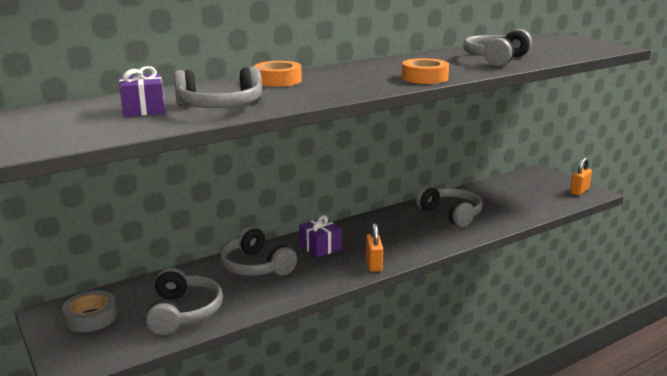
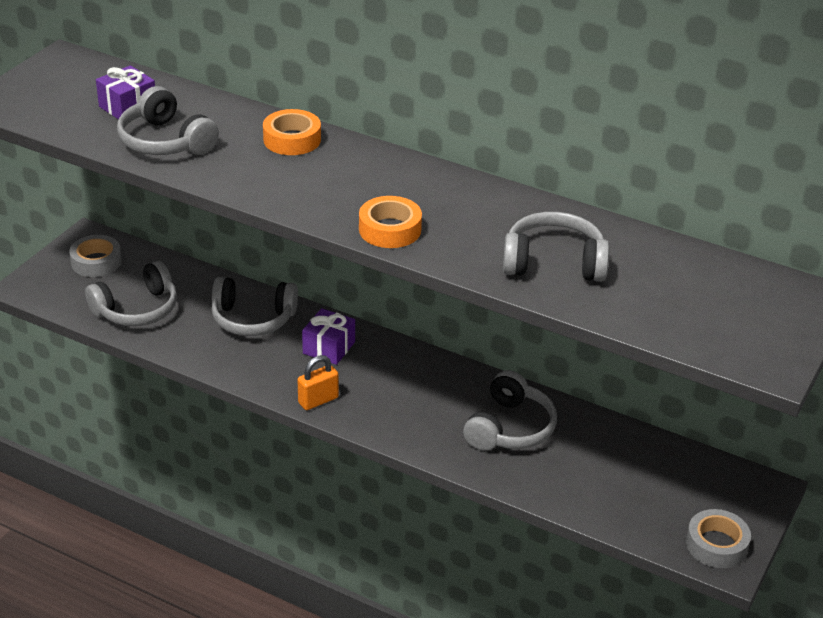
camera: 60 degrees right, 15 degrees up
grey headphones [220,226,297,276] -> grey headphones turned 105 degrees counterclockwise [212,277,298,336]
orange padlock [570,158,592,196] -> grey tape [686,509,751,568]

